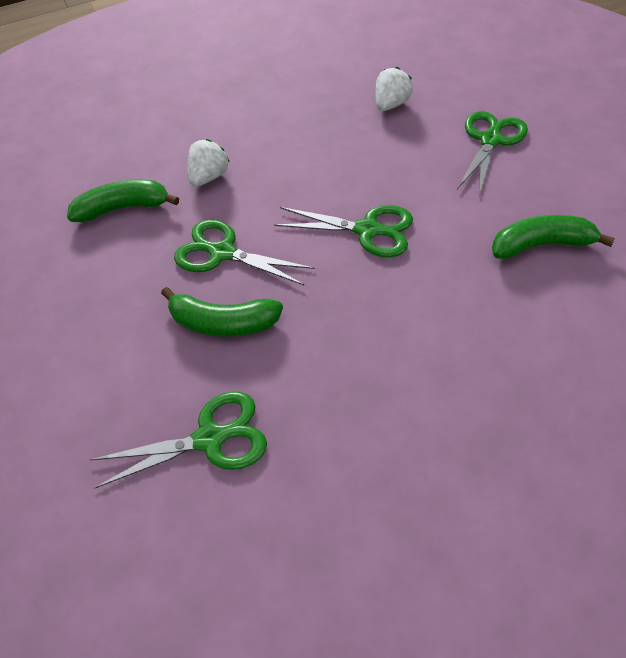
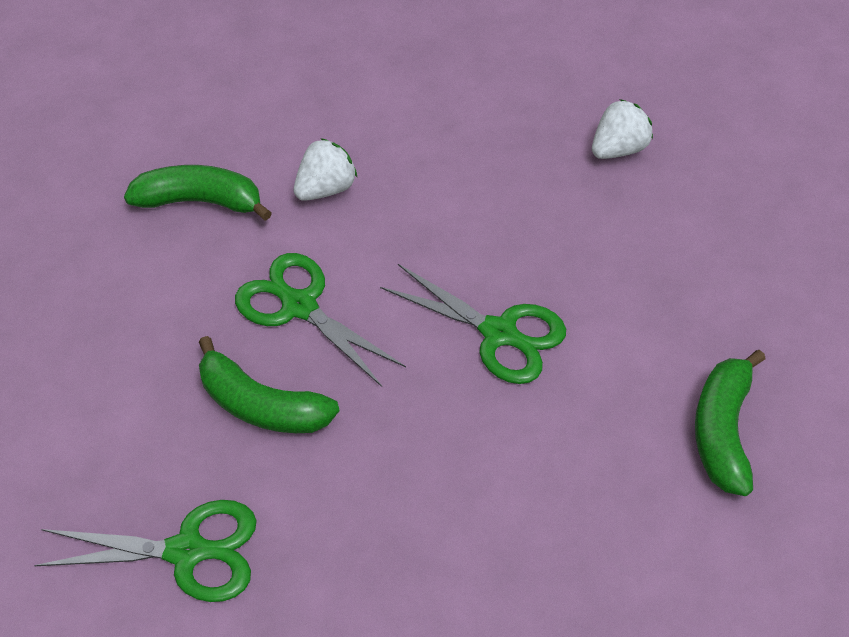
camera: 15 degrees right, 0 degrees up
green scissors [457,111,528,196] -> none
green banana [492,215,615,259] -> green banana turned 90 degrees counterclockwise [695,350,766,496]

